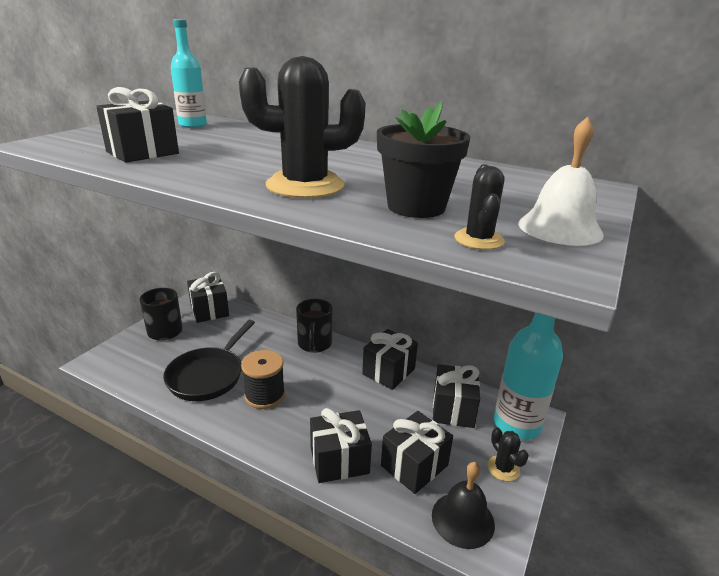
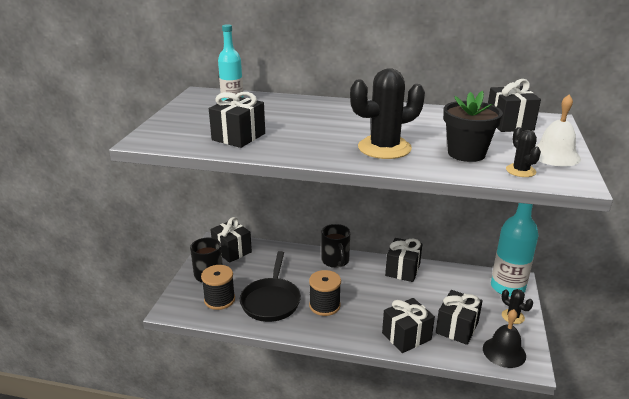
camera: 15 degrees left, 0 degrees up
black gift [433,364,480,428] -> black gift moved to [488,79,541,132]
none -> black spool [201,265,235,310]

